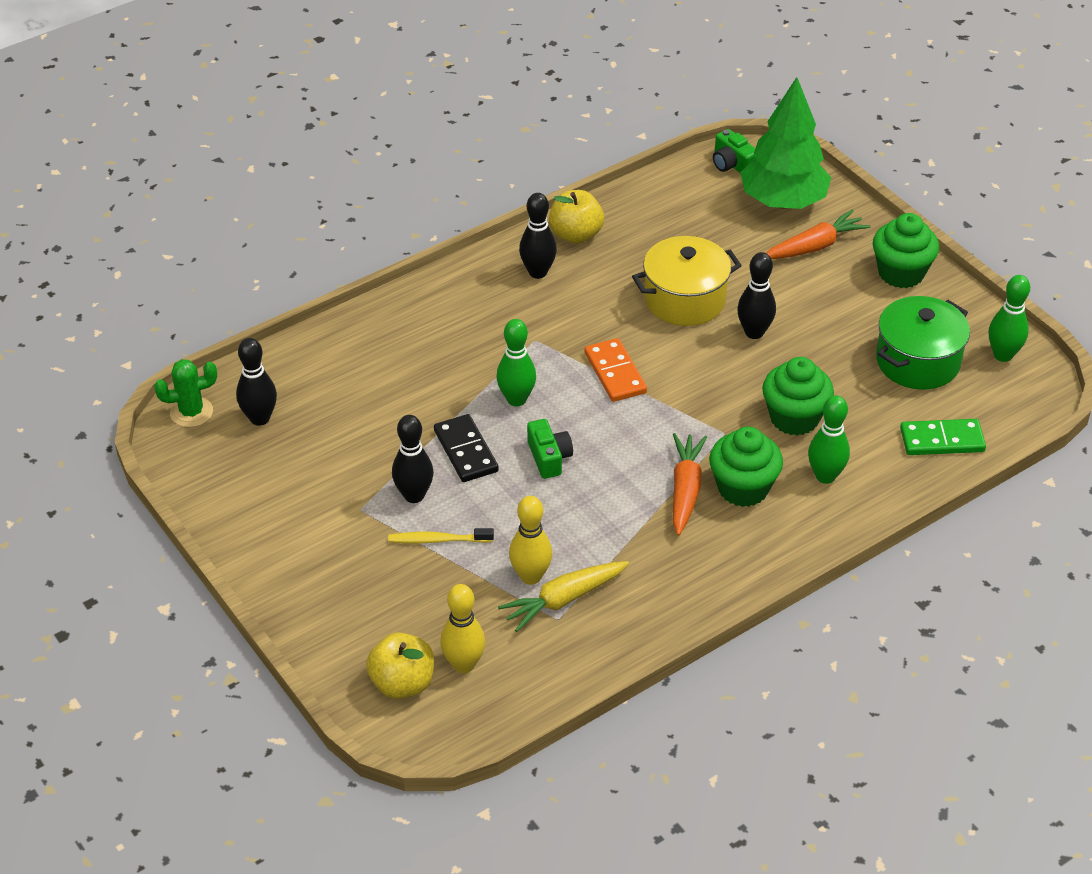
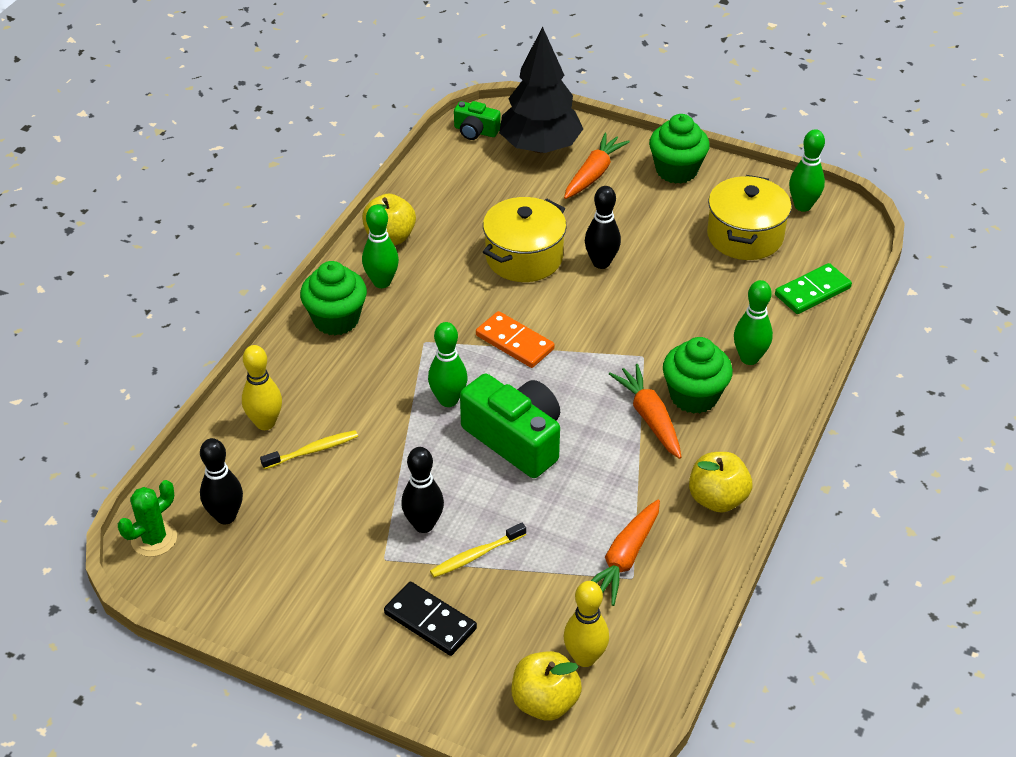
camera: 30 degrees left, 0 degrees up
black domino [434,414,499,482] -> black domino moved to [384,582,477,656]
yellow carrot [498,561,629,632] -> orange carrot [591,499,660,606]
yellow bowling pin [509,496,552,585] -> yellow bowling pin moved to [242,345,282,430]
black bowling pin [519,193,557,279] -> green bowling pin [362,205,399,288]
green camera [527,419,573,479] -> green camera [460,374,560,478], size x1.91
green tree [740,77,831,209] -> black tree [499,27,583,153]
green cupcake [762,357,834,436] -> green cupcake moved to [300,261,367,335]
green pot [876,296,970,390] -> yellow pot [707,175,791,260]
none -> yellow toothbrush [260,430,358,469]
none -> yellow apple [689,452,752,513]

